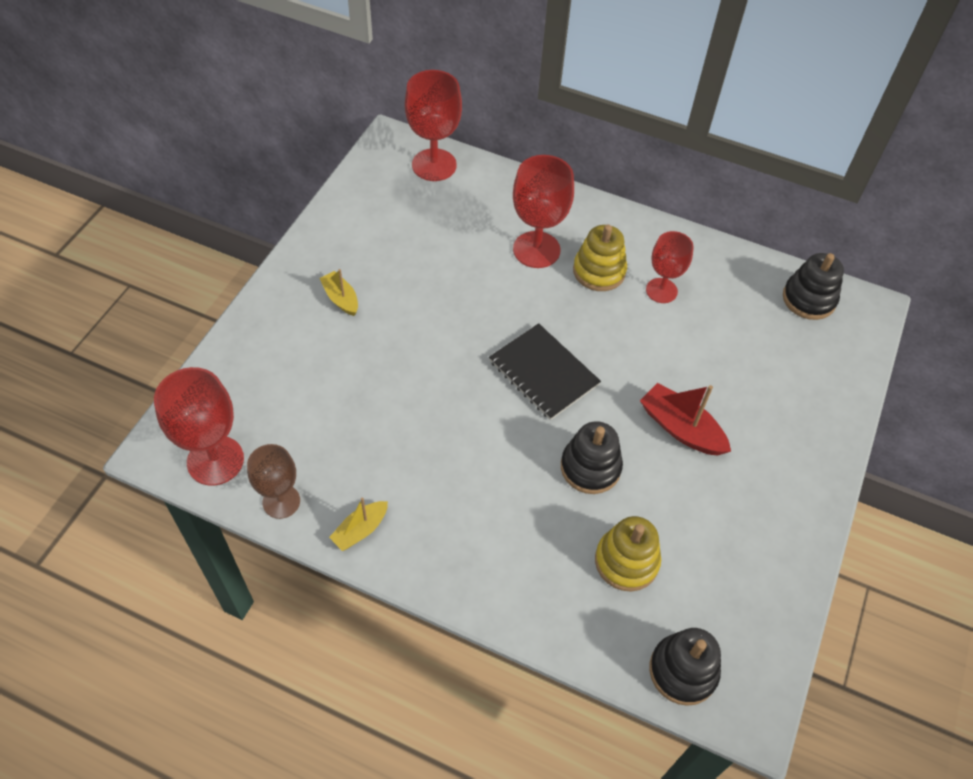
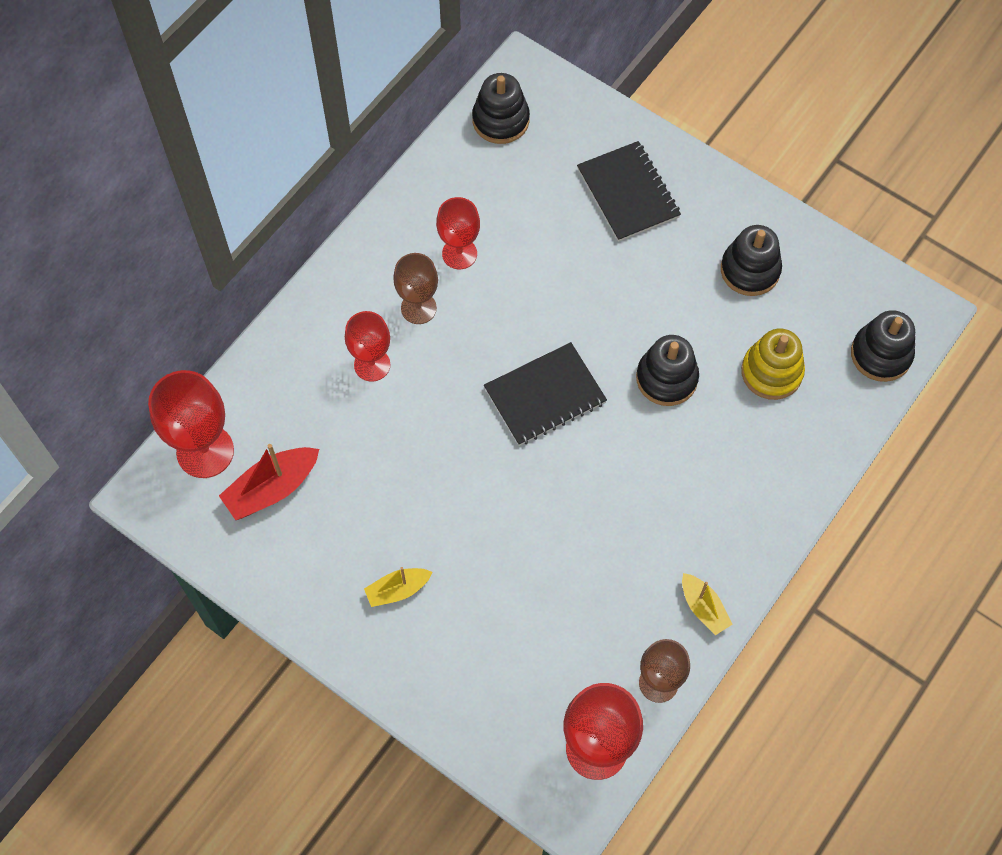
camera: 75 degrees left, 10 degrees up
red goblet [513,155,574,268] -> red goblet [345,311,390,382], size x0.65
yellow stacking toy [573,225,627,291] -> brown goblet [393,253,438,324]
red boat [640,383,731,456] -> red boat moved to [219,444,319,520]
none -> black notebook [577,141,681,242]
none -> black stacking toy [721,225,782,296]

